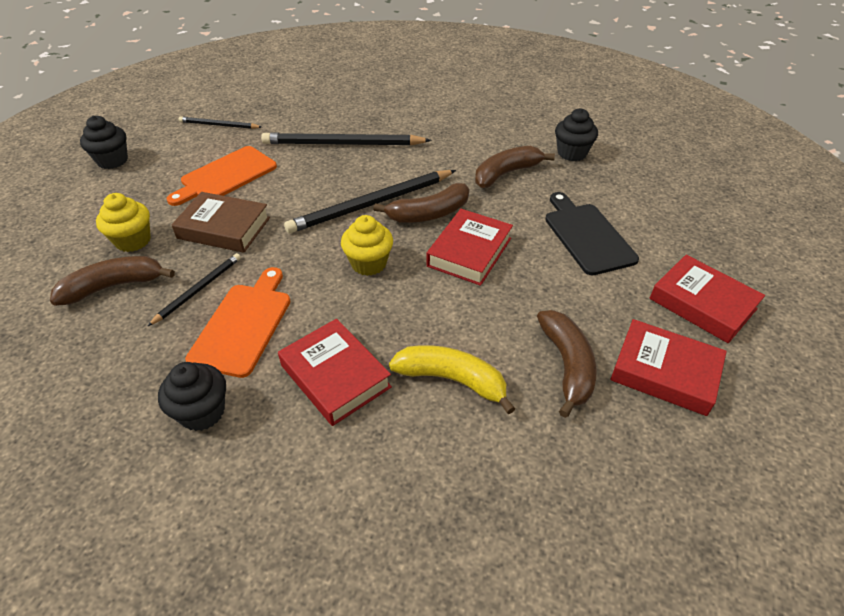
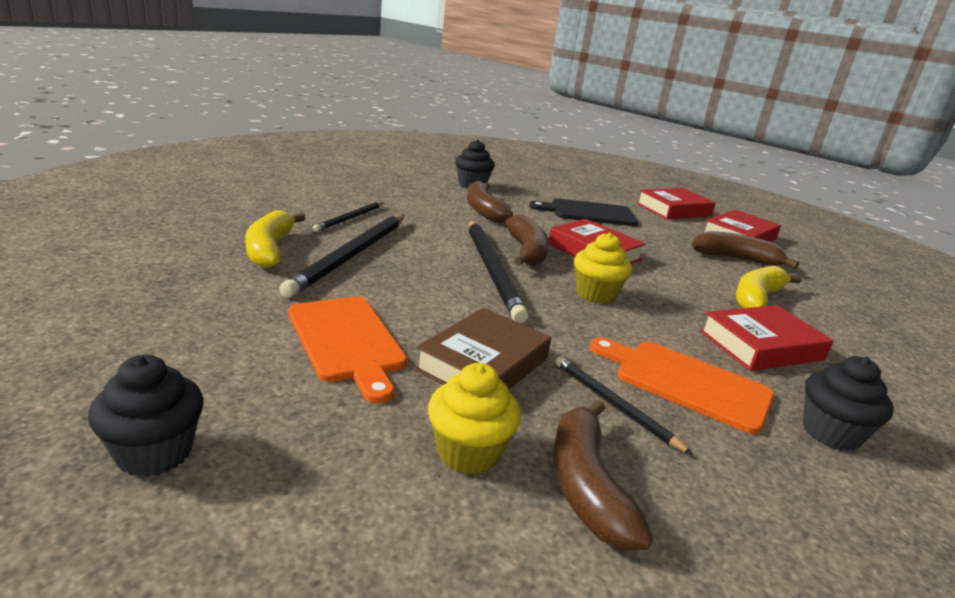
camera: 75 degrees left, 20 degrees down
black pencil [179,116,262,129] -> black pencil moved to [313,202,384,232]
none -> yellow banana [245,210,305,268]

